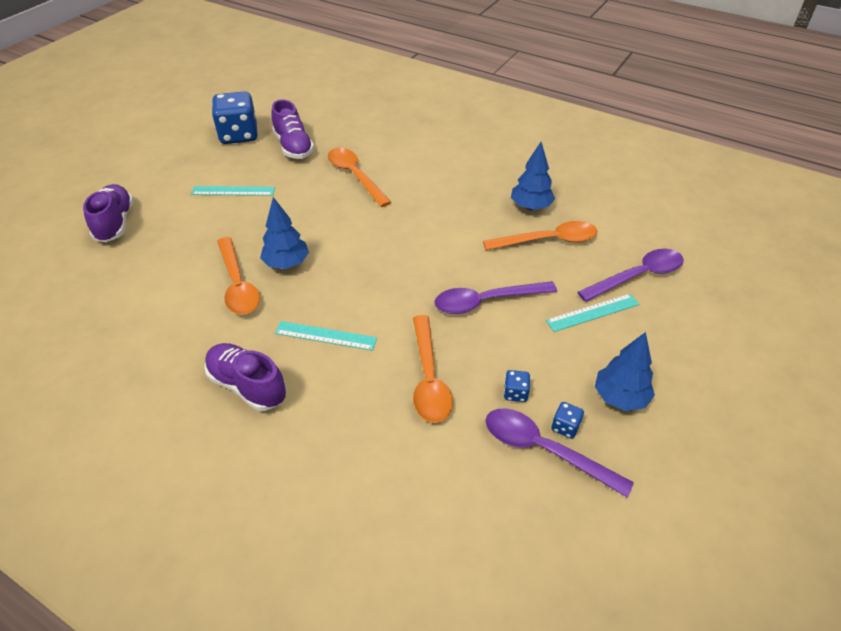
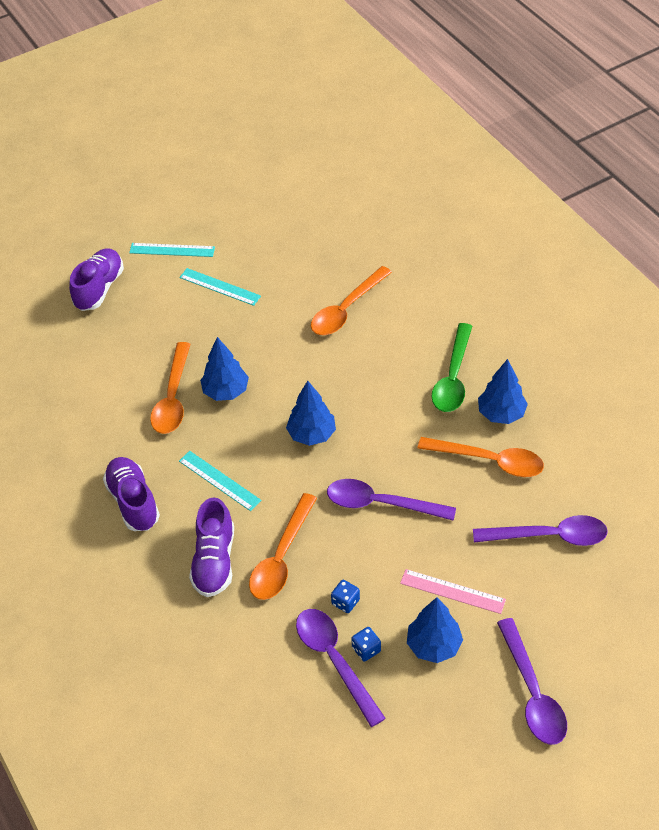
camera: 30 degrees right, 5 degrees up
blue dice [212,91,257,144] -> none
purple shoe [271,99,314,159] -> purple shoe moved to [189,497,234,597]
orange spoon [328,148,391,207] -> orange spoon turned 135 degrees counterclockwise [311,266,392,335]
turquoise ruler [546,294,639,332] -> turquoise ruler moved to [129,243,215,257]
none -> blue tree [286,381,336,446]
none -> pink ruler [400,569,506,614]
none -> green spoon [432,323,472,412]
none -> purple spoon [497,618,567,745]

